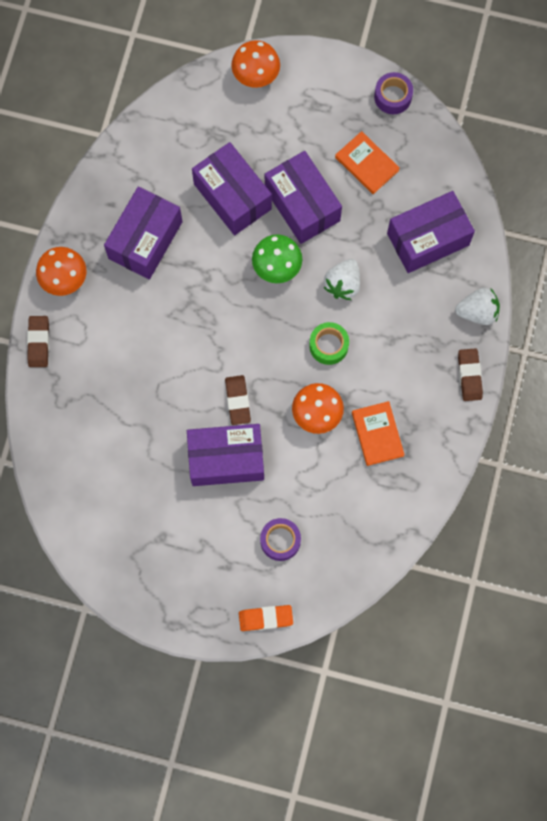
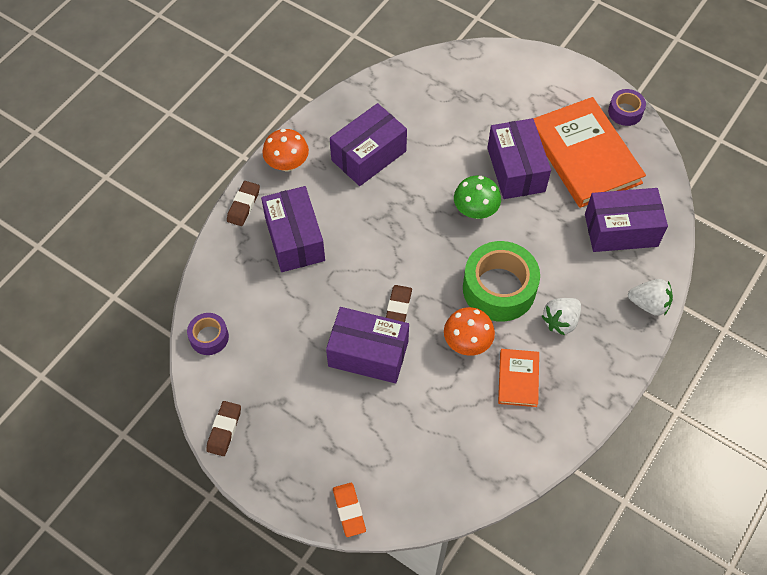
camera: 20 degrees right, 15 degrees down
purple box [192,142,272,235] -> purple box moved to [261,186,325,272]
orange mushroom [231,40,280,88] -> none
orange eraser [239,605,293,631] -> orange eraser turned 60 degrees clockwise [333,483,366,537]
purple tape [260,518,301,561] -> purple tape moved to [187,313,229,355]
green tape [309,322,349,365] -> green tape [463,241,540,322], size x1.94
white strawberry [323,259,360,300] -> white strawberry moved to [542,298,581,336]
orange book [335,131,400,194] -> orange book [533,97,646,208], size x2.10
brown eraser [458,348,483,401] -> brown eraser moved to [206,401,241,456]

